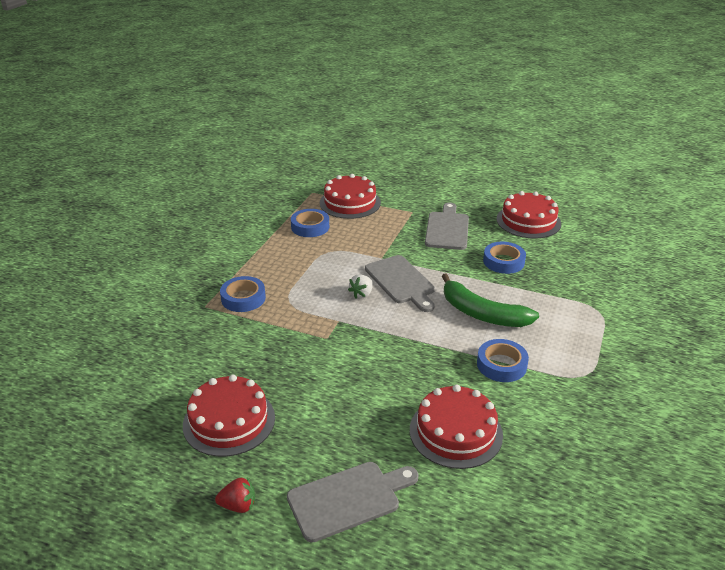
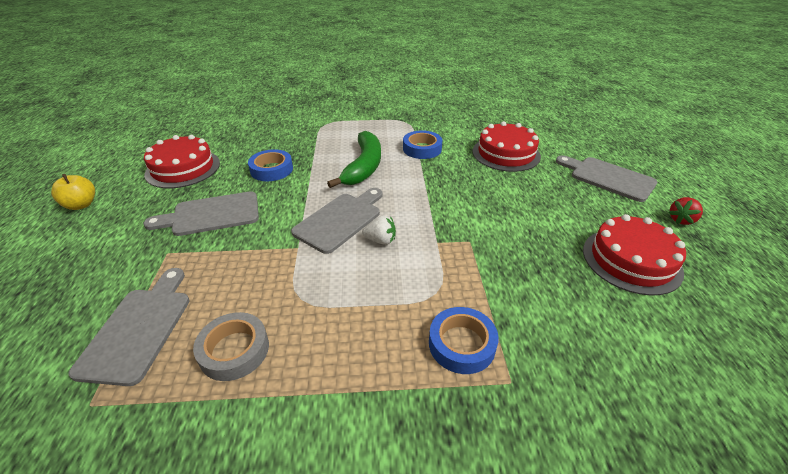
camera: 115 degrees left, 5 degrees up
red strawberry [215,477,255,513] -> red strawberry turned 105 degrees counterclockwise [668,197,703,225]
blue tape [291,209,329,237] -> grey tape [193,312,269,381]
red cake [320,174,381,219] -> grey cutting board [69,268,189,386]
none -> yellow apple [51,174,95,210]

